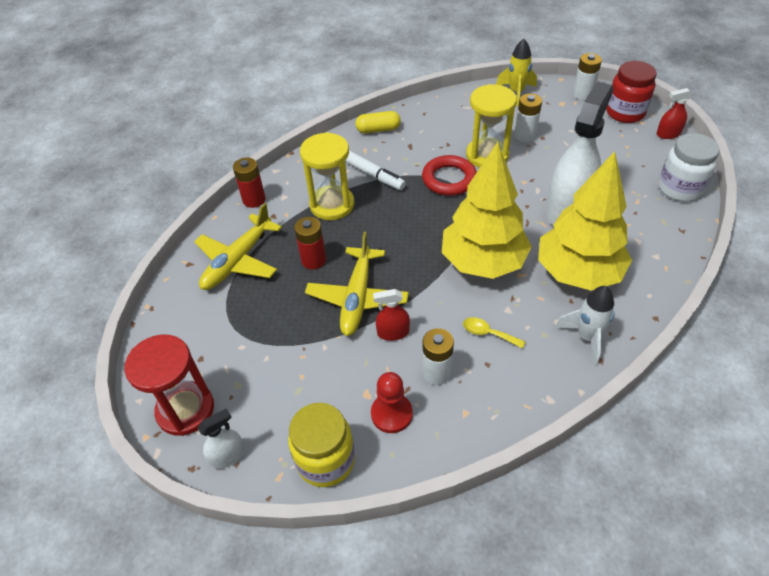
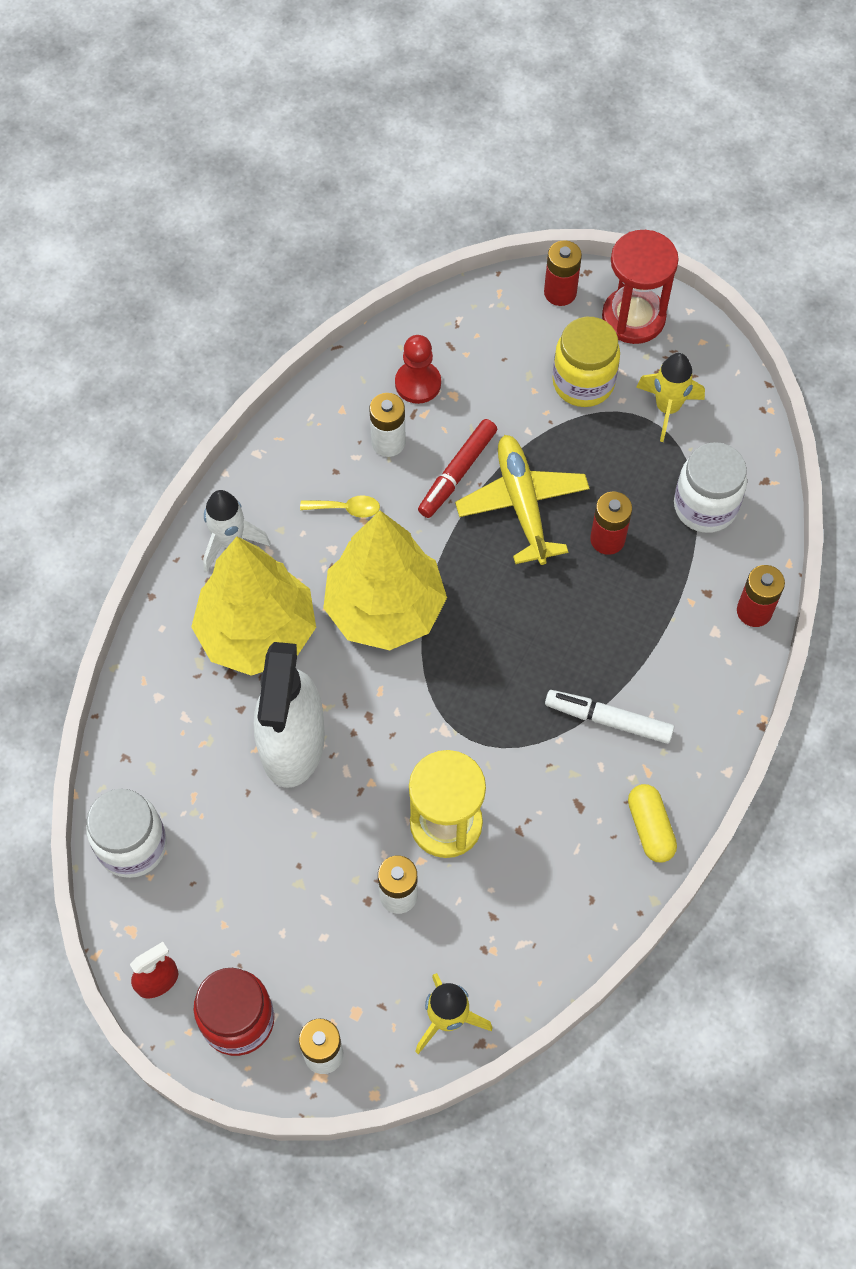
camera: 155 degrees right, 15 degrees up
yellow plane [194,203,282,290] -> white jar [674,442,747,533]
white spray bottle [197,408,245,469] -> red battery [544,240,582,306]
yellow jar [288,403,355,487] -> yellow jar moved to [552,317,620,407]
yellow hourglass [300,132,355,220] -> none
yellow capsule [355,111,401,133] -> yellow capsule turned 75 degrees counterclockwise [628,784,677,863]
red spray bottle [373,289,410,341] -> red marker [418,419,497,518]
red ring [422,155,477,196] -> none
none -> yellow rocket [636,353,705,442]

